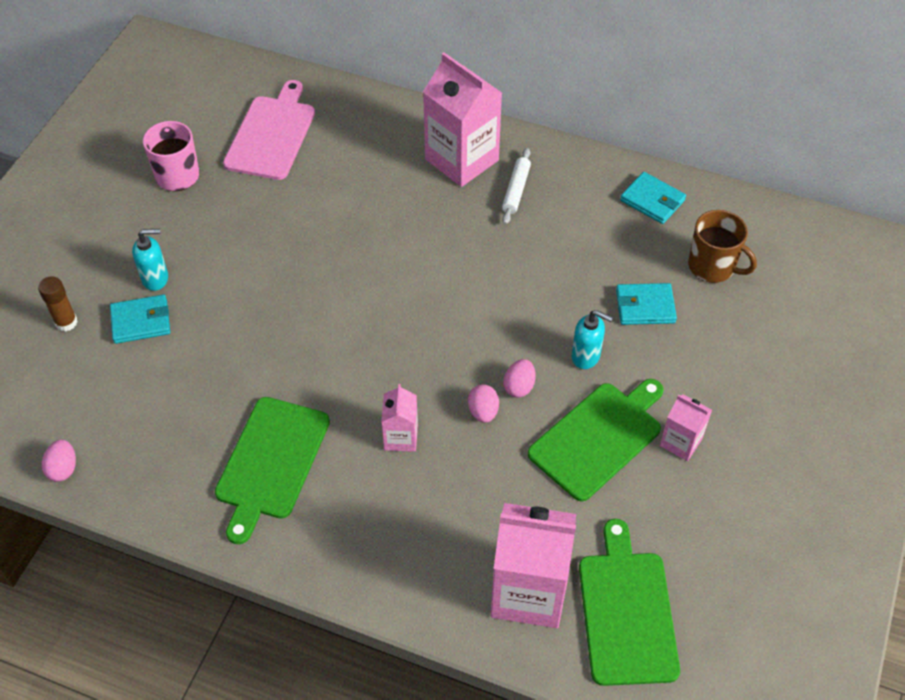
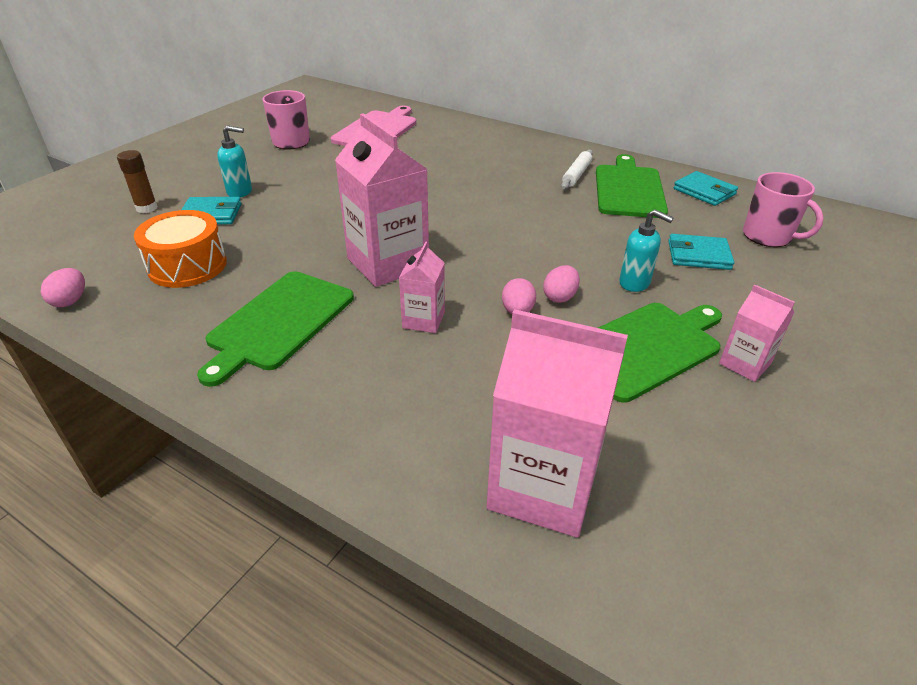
camera: 10 degrees right, 15 degrees down
pink carton [423,53,502,187] -> pink carton moved to [335,113,429,287]
green cutting board [579,519,680,686] -> green cutting board moved to [596,154,668,218]
brown mug [688,210,757,283] -> pink mug [743,172,824,247]
none -> orange drum [134,210,227,288]

